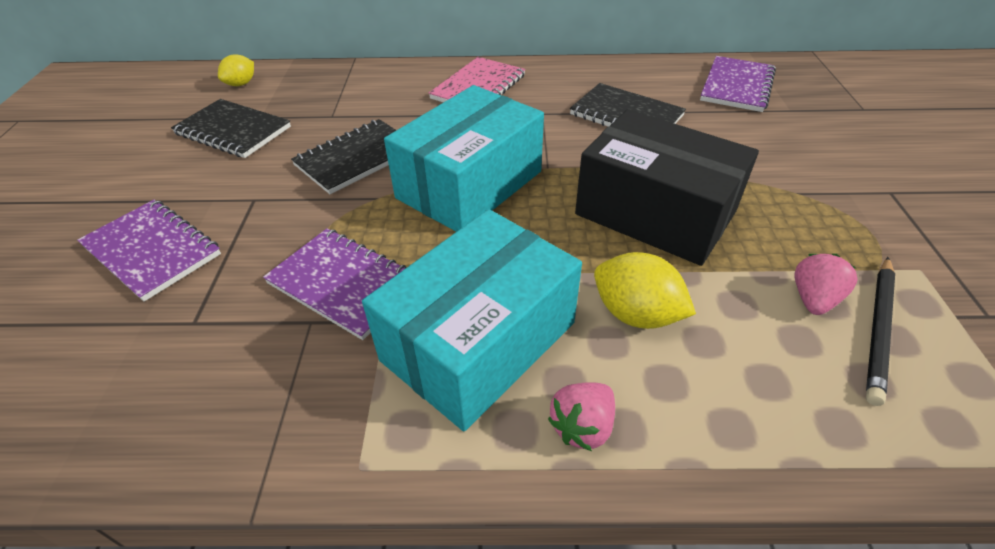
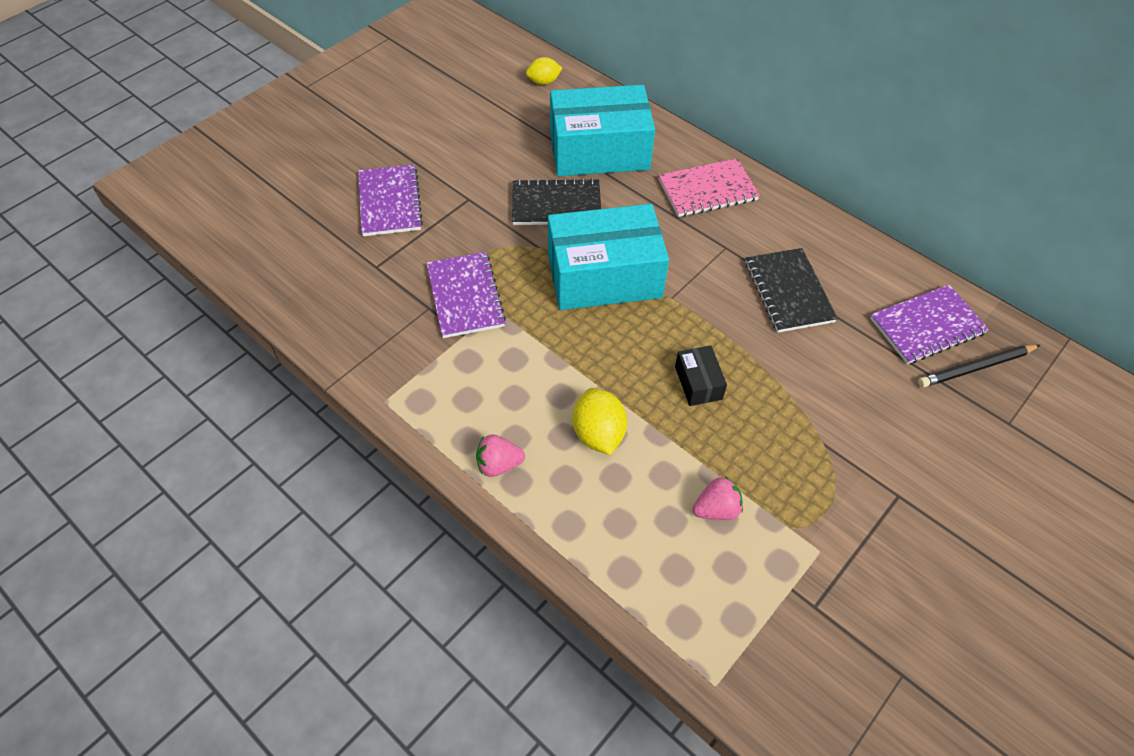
camera: 40 degrees right, 10 degrees up
black notebook [171,99,291,158] -> none
turquoise box [362,209,582,431] -> turquoise box moved to [550,85,655,176]
black box [575,109,759,266] -> black box [675,345,727,406], size x0.43
black pencil [866,257,895,406] -> black pencil moved to [918,345,1040,388]

